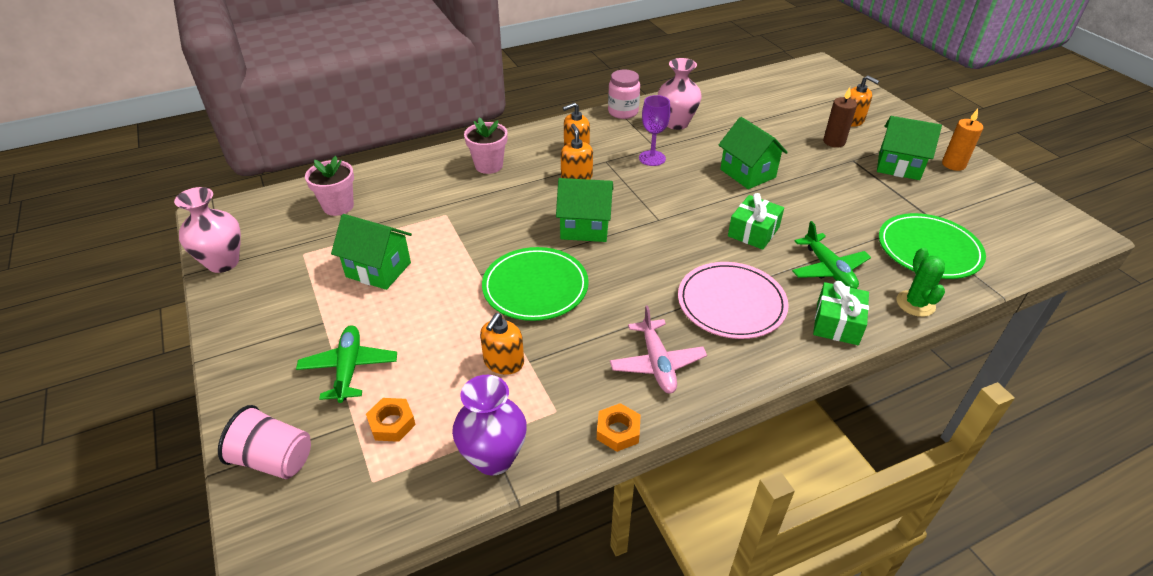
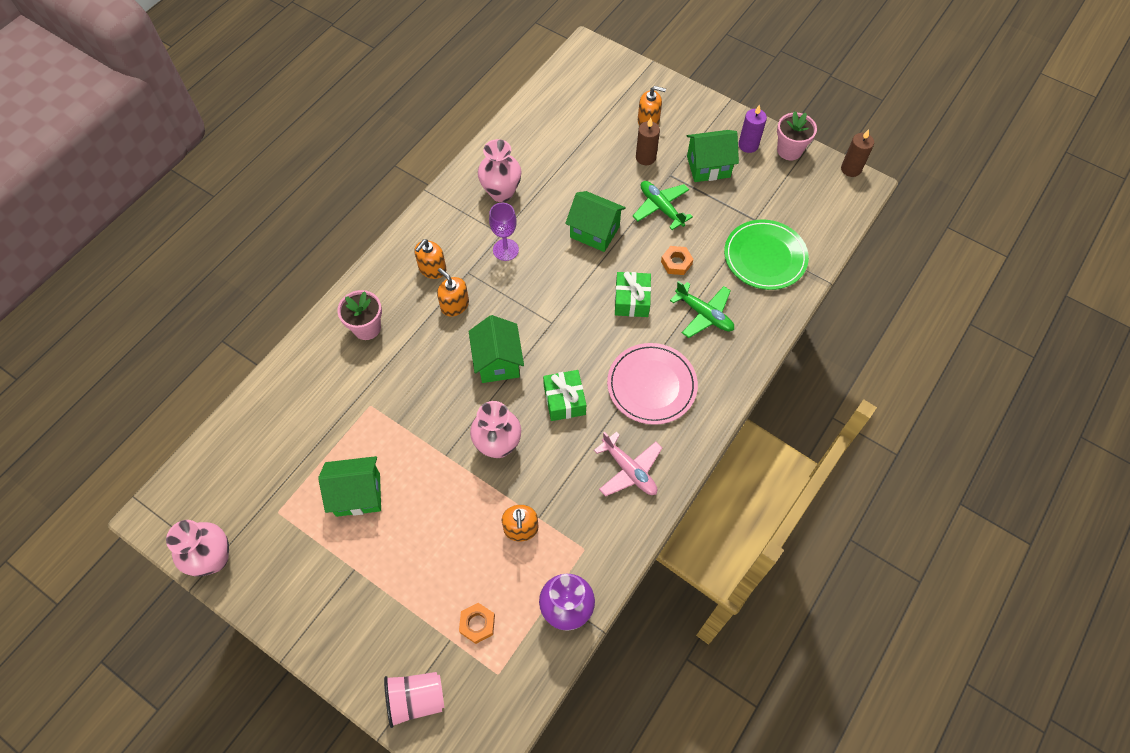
camera: 30 degrees left, 20 degrees up
green plane [296,325,397,403] -> green plane moved to [633,181,693,230]
pink flower pot [305,156,354,216] -> pink flower pot moved to [777,111,817,160]
green plate [482,247,589,321] -> pink vase [470,401,521,458]
green house [556,178,613,242] -> green house turned 75 degrees counterclockwise [469,315,524,383]
orange nut [597,403,641,452] -> orange nut moved to [661,246,693,275]
pink jar [608,70,640,119] -> none
green gift [813,281,869,345] -> green gift moved to [543,370,586,421]
green cactus [897,248,945,317] -> none
orange candle [942,109,983,171] -> purple candle [738,105,767,153]
none -> brown candle [841,129,874,177]

